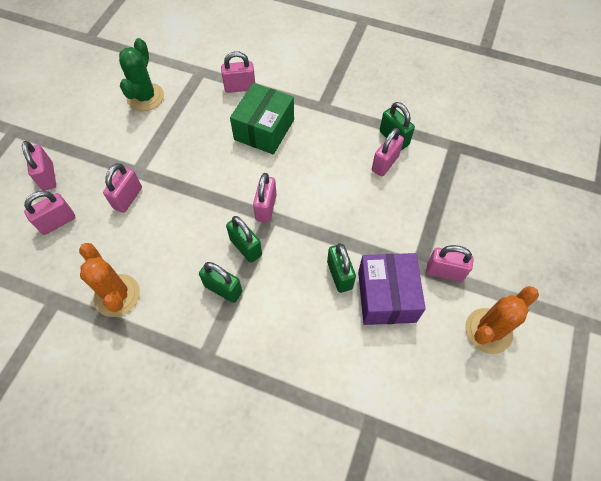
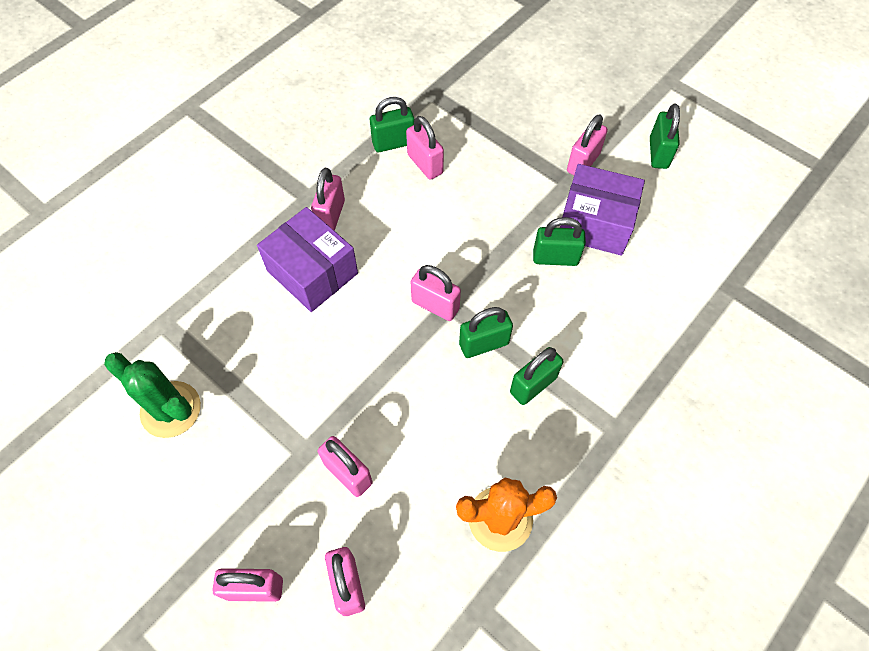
camera: 70 degrees left, 0 degrees up
pink padlock [221,51,255,93] -> pink padlock moved to [311,168,345,231]
green box [230,83,294,154] -> purple box [257,207,358,312]
orange cactus [465,286,539,354] -> green padlock [650,104,680,169]

